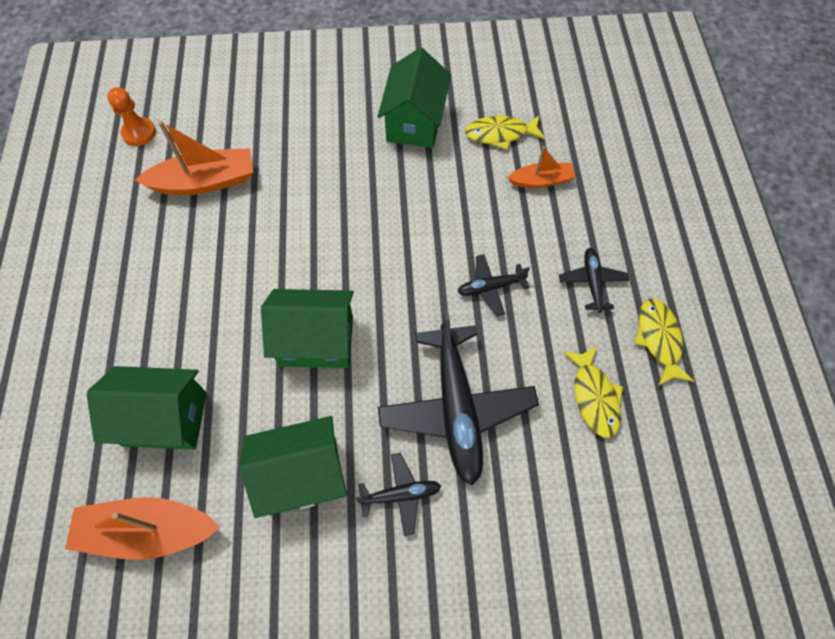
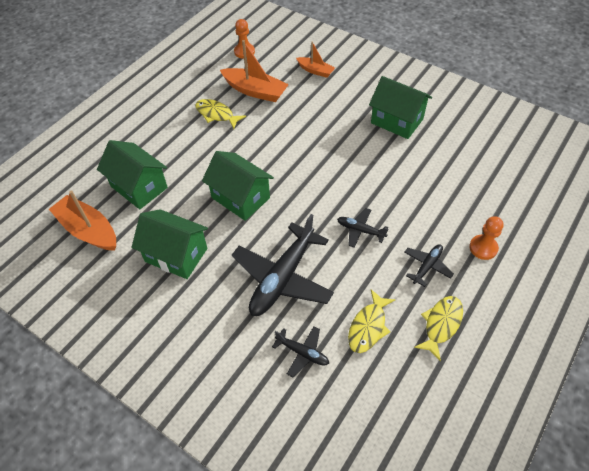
camera: 40 degrees right, 10 degrees down
black plane [356,453,441,536] -> black plane moved to [272,326,329,377]
green house [378,47,451,148] -> green house turned 75 degrees clockwise [369,76,432,139]
yellow fish [465,115,545,150] -> yellow fish moved to [195,99,246,129]
orange boat [507,146,575,188] -> orange boat moved to [296,41,335,78]
none -> orange pawn [469,216,504,260]

